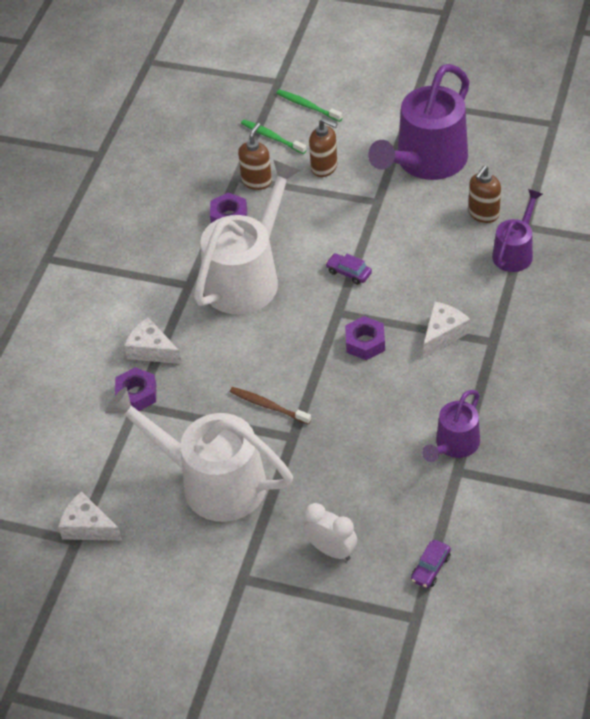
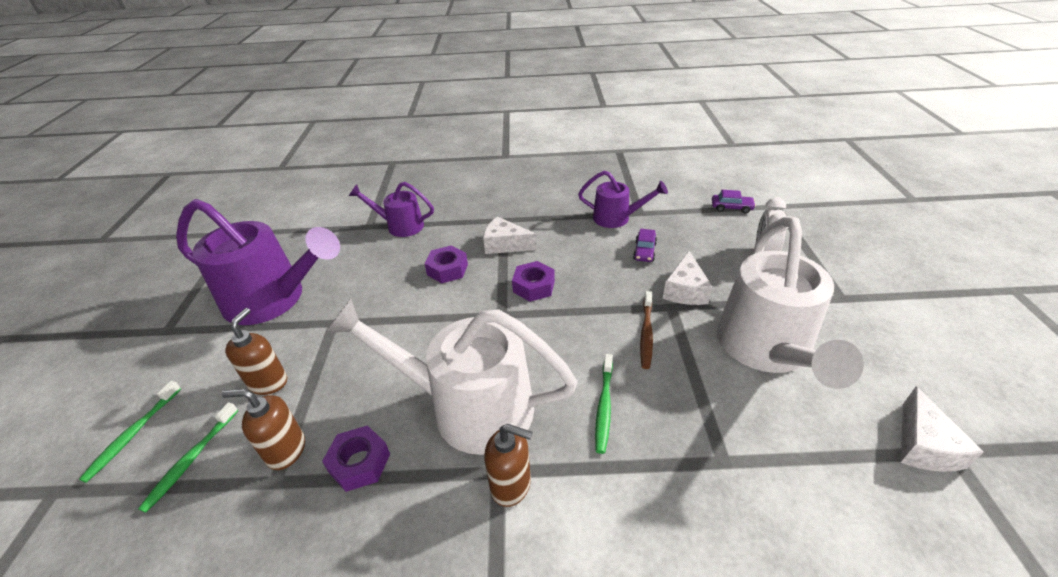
camera: 110 degrees left, 10 degrees down
purple nut [115,367,156,411] -> purple nut moved to [424,245,468,283]
white cheese [124,317,182,364] -> white cheese moved to [663,251,713,305]
purple car [325,253,372,285] -> purple car moved to [633,229,657,262]
brown soap dispenser [468,165,501,223] -> brown soap dispenser moved to [484,424,532,507]
none -> green toothbrush [595,354,613,454]

